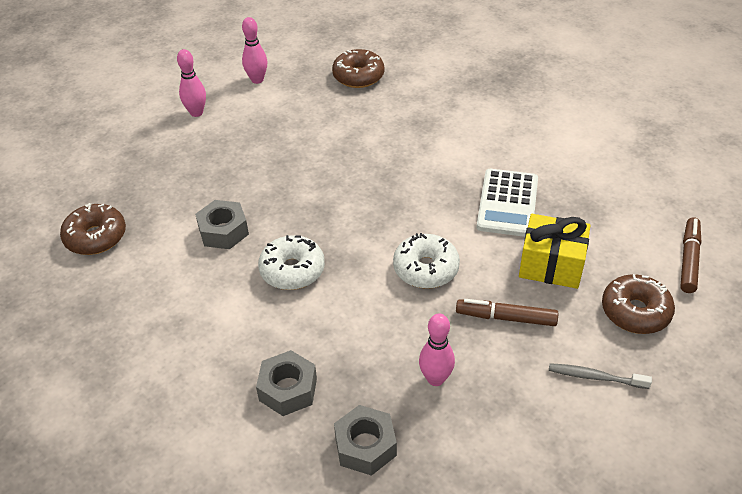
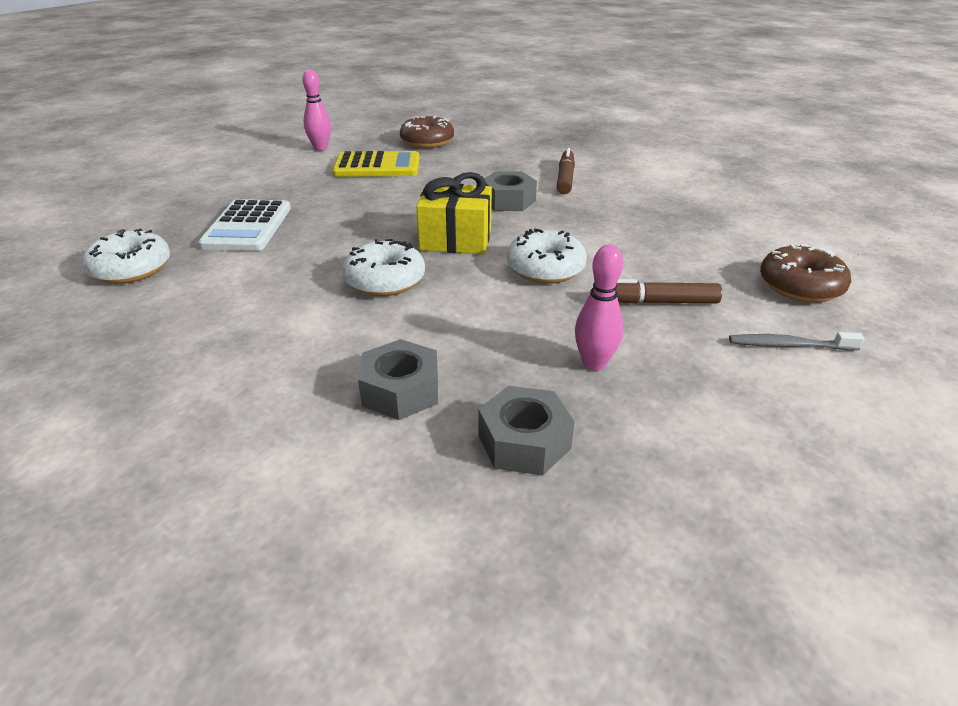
camera: 10 degrees left, 10 degrees down
brown donut [60,203,126,255] -> white donut [82,228,170,284]
pink bowling pin [177,49,206,117] -> none
grey nut [195,200,249,249] -> grey nut moved to [484,171,537,211]
white calculator [476,169,538,237] -> white calculator moved to [198,199,291,251]
yellow gift [519,214,591,289] -> yellow gift moved to [416,172,492,254]
brown marker [680,217,701,293] -> brown marker moved to [557,148,575,194]
none -> yellow calculator [332,151,420,177]

